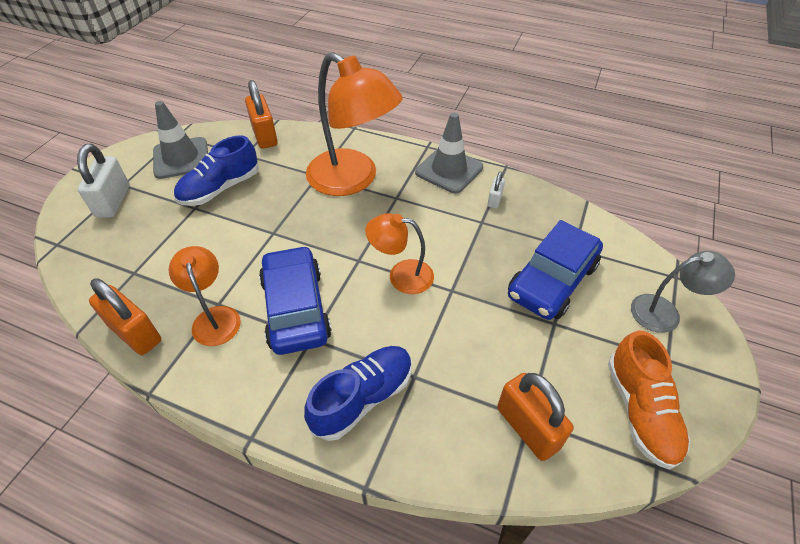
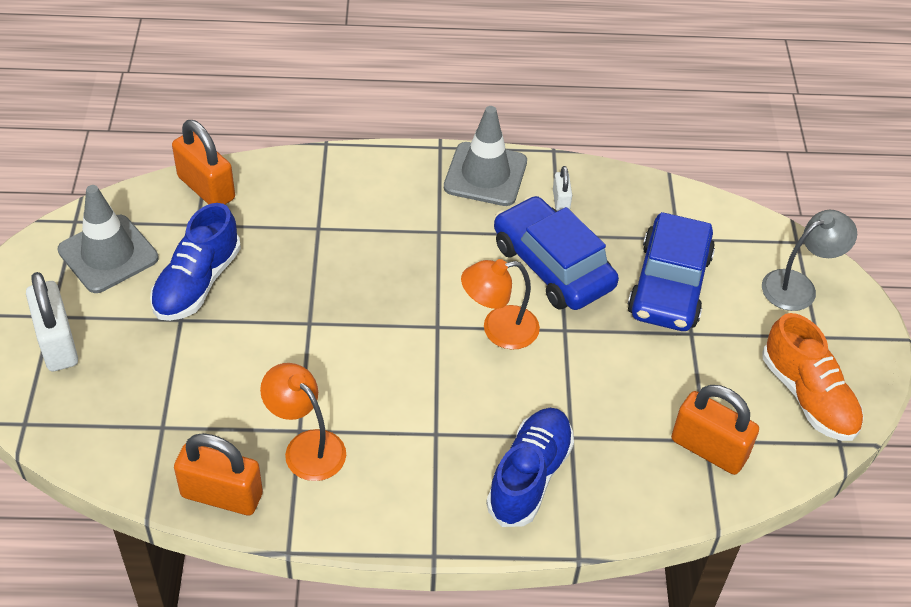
camera: 25 degrees left, 0 degrees up
blue car [259,246,332,355] -> blue car moved to [494,196,619,310]
orange lamp [306,52,403,196] -> none

